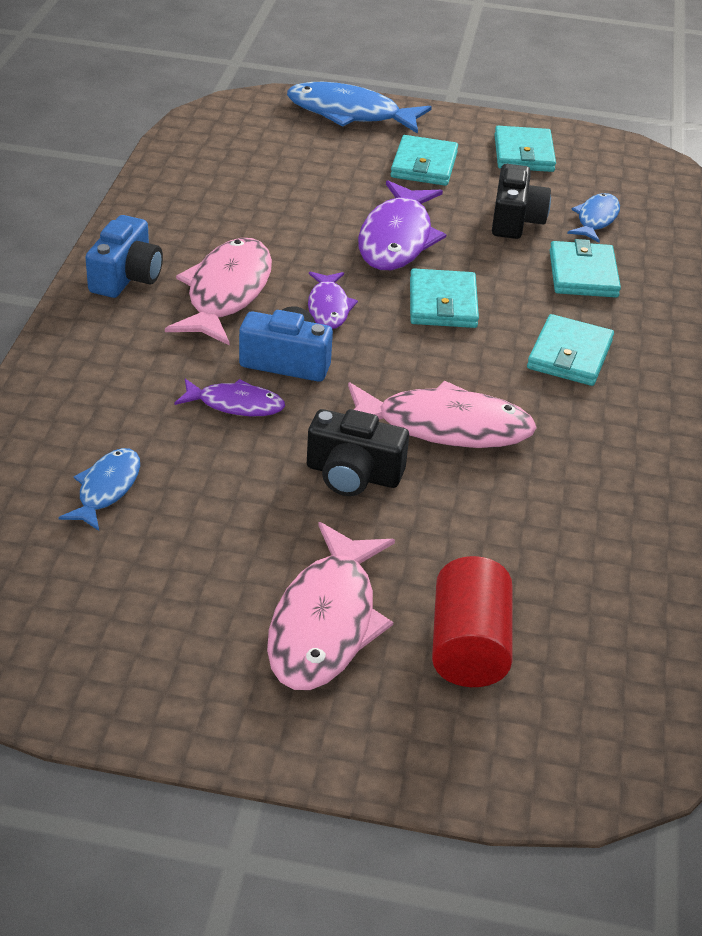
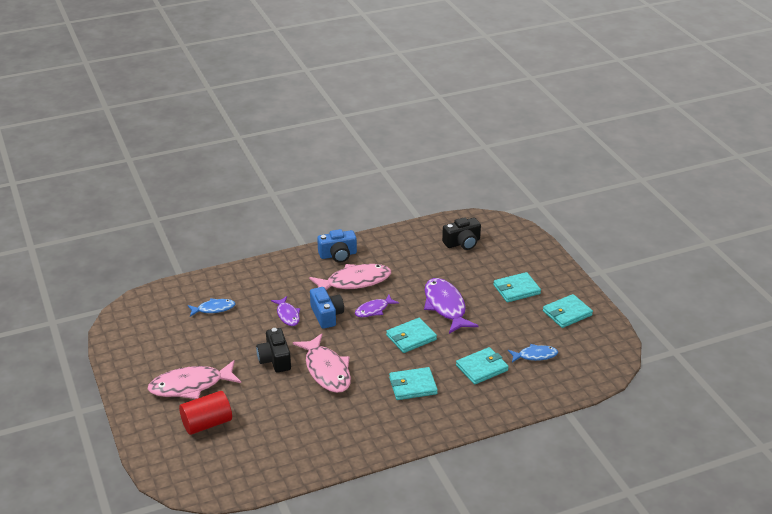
camera: 60 degrees right, 5 degrees down
blue fish [287,82,432,134] -> none
purple fish [358,180,447,270] -> purple fish turned 90 degrees clockwise [424,278,478,334]
black camera [492,164,551,239] -> black camera moved to [442,217,481,250]

